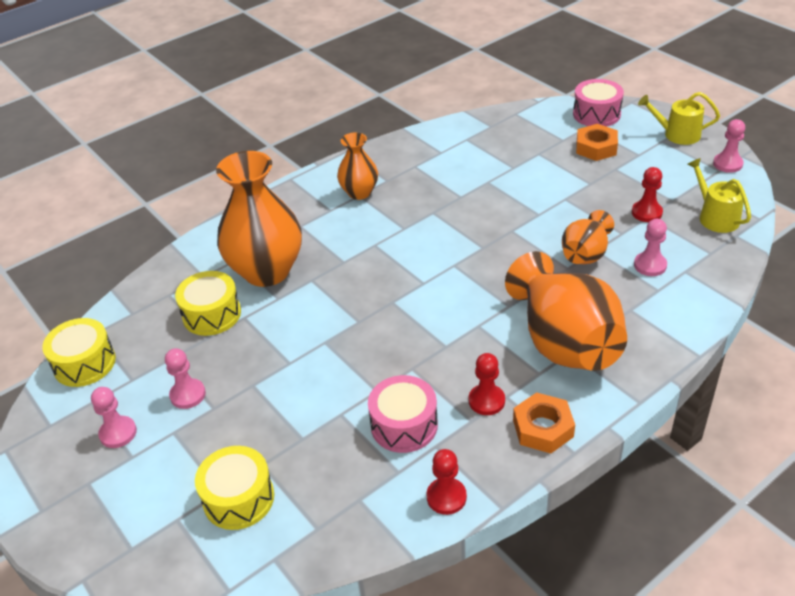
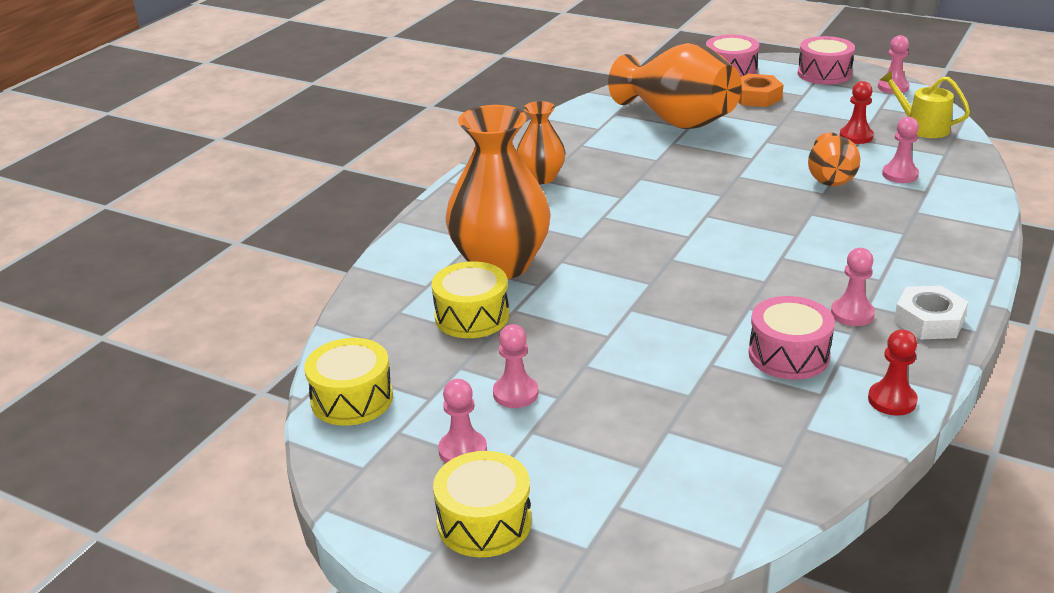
camera: 25 degrees left, 10 degrees down
yellow drum [195,446,274,530] -> yellow drum moved to [433,451,532,557]
red pawn [469,353,505,415] -> pink pawn [831,248,875,326]
orange vase [505,251,627,371] -> orange vase moved to [608,42,742,129]
orange nut [513,392,575,453] -> white nut [894,285,968,339]
yellow watering can [638,92,720,145] -> pink drum [798,36,855,85]

